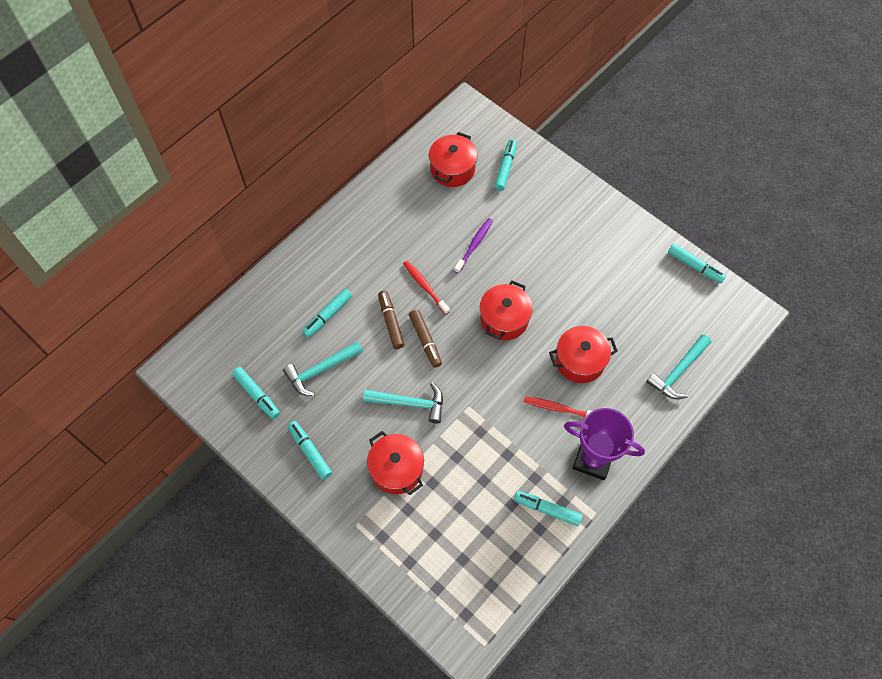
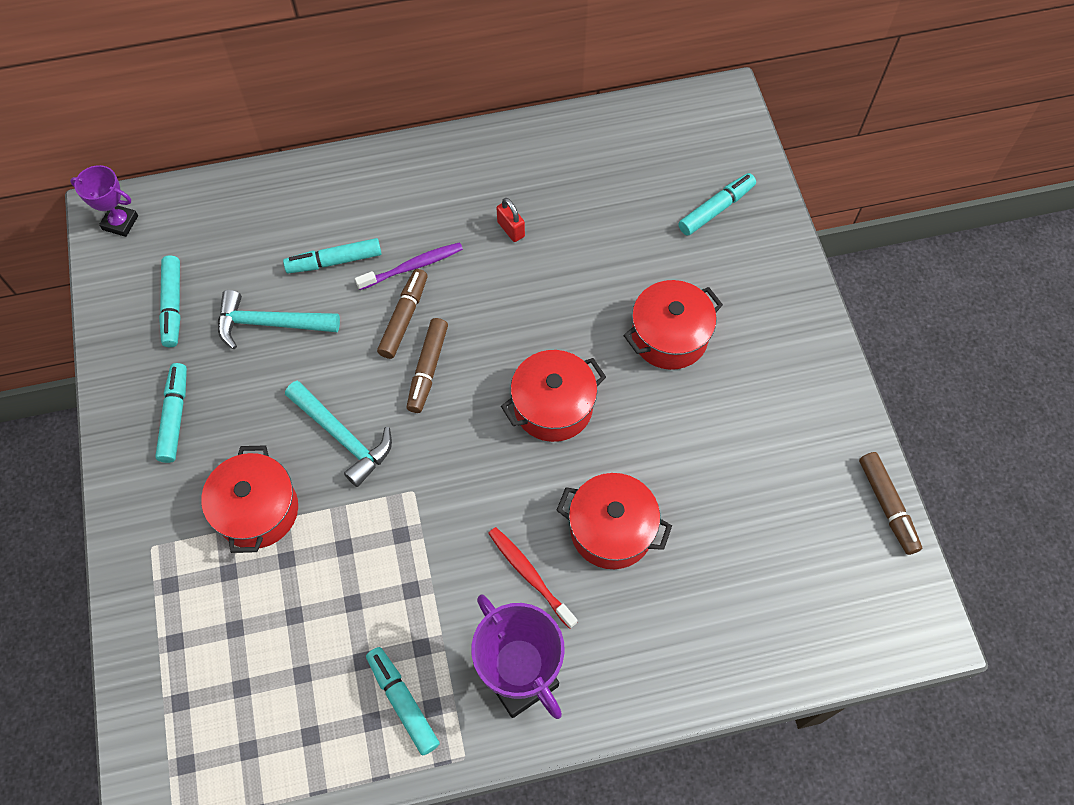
camera: 35 degrees right, 0 degrees up
red toothbrush [403,261,450,315] -> none
red pot [429,132,478,187] -> red pot moved to [624,280,723,370]
purple toothbrush [454,218,493,274] -> purple toothbrush moved to [355,242,463,290]
turquoise hammer [646,334,711,399] -> none
turquoise marker [668,244,726,283] -> brown marker [859,452,922,555]
none -> purple trophy [70,165,138,237]
none -> red padlock [497,198,525,242]

